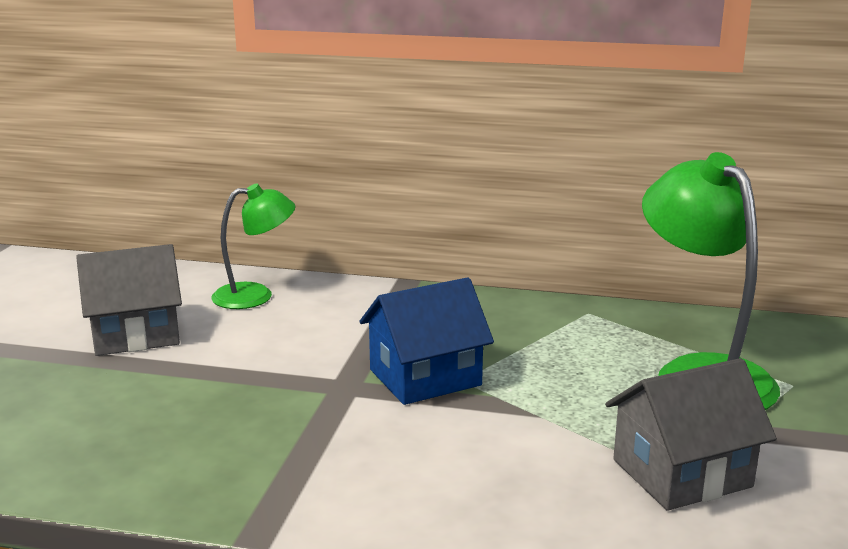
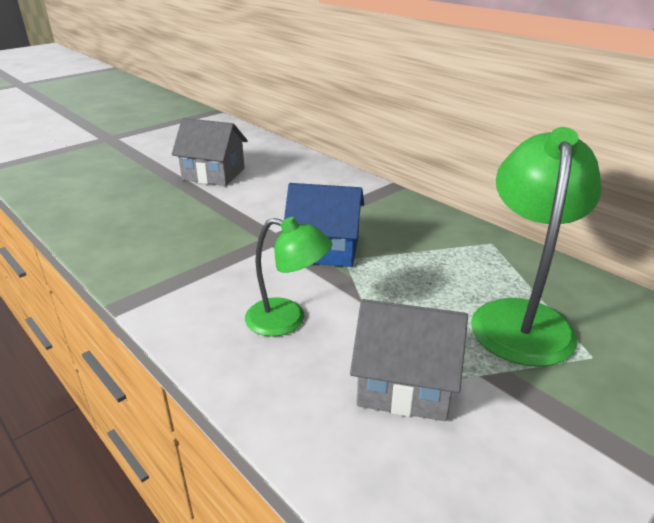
camera: 35 degrees right, 10 degrees up
green lamp [211,184,296,309] -> green lamp moved to [245,217,332,337]

